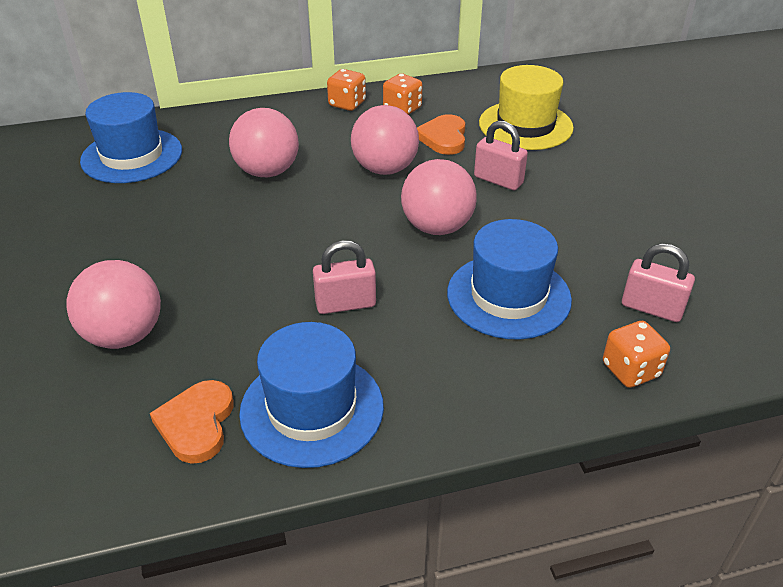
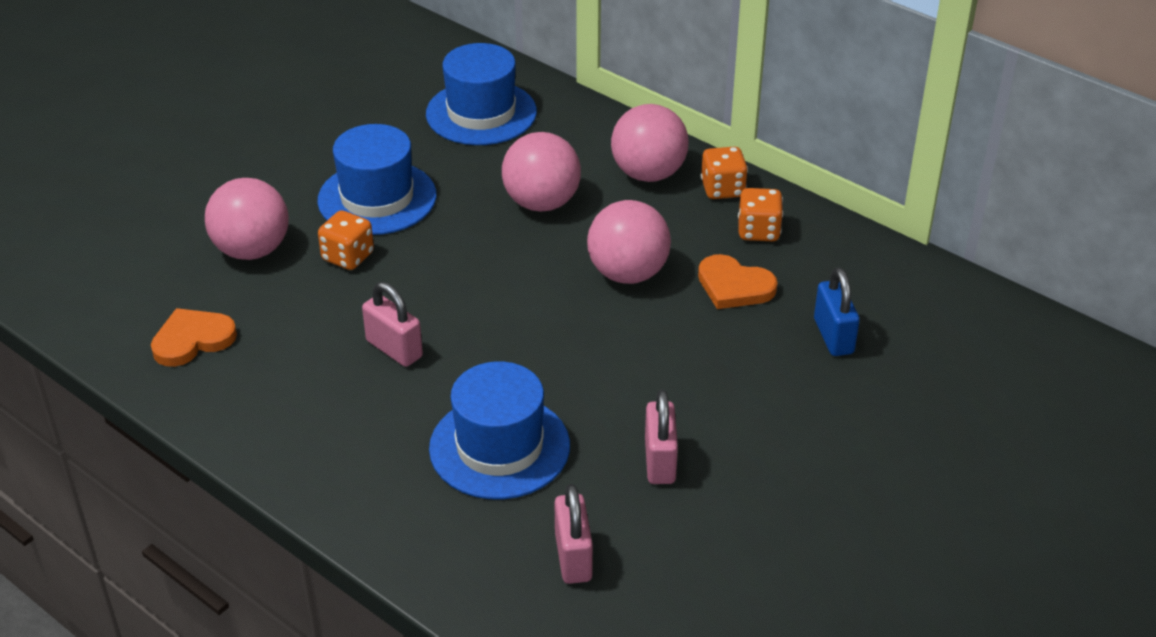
camera: 55 degrees right, 0 degrees up
blue hat [239,322,384,468] -> blue hat moved to [317,124,437,235]
pink ball [401,159,477,235] -> pink ball moved to [611,104,689,182]
orange heart [417,114,466,155] -> orange heart turned 120 degrees counterclockwise [698,254,777,309]
pink padlock [474,121,528,190] -> pink padlock moved to [645,390,678,484]
yellow hat [479,65,574,150] -> blue padlock [814,267,860,356]
orange dice [603,321,670,388] -> orange dice moved to [318,210,374,270]

